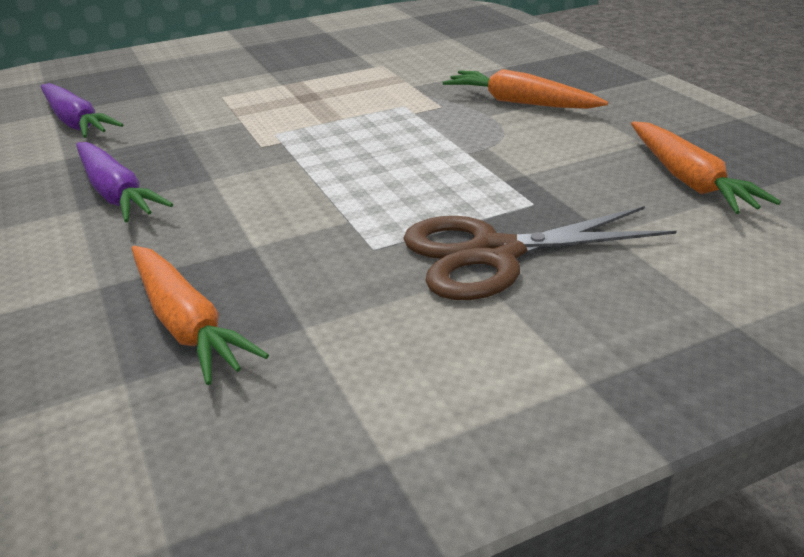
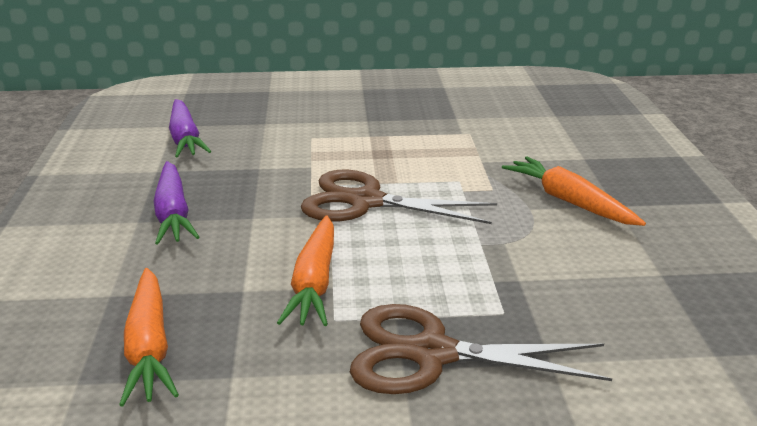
camera: 20 degrees right, 5 degrees down
orange carrot [631,121,781,214] -> orange carrot moved to [277,216,334,326]
none -> brown scissors [301,169,497,224]

